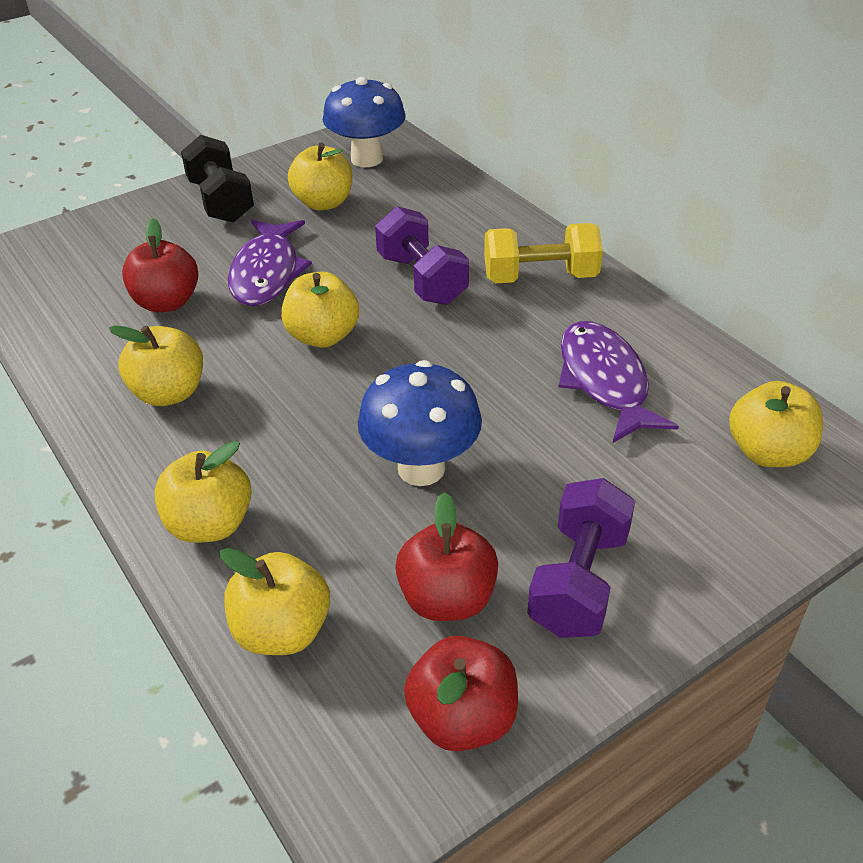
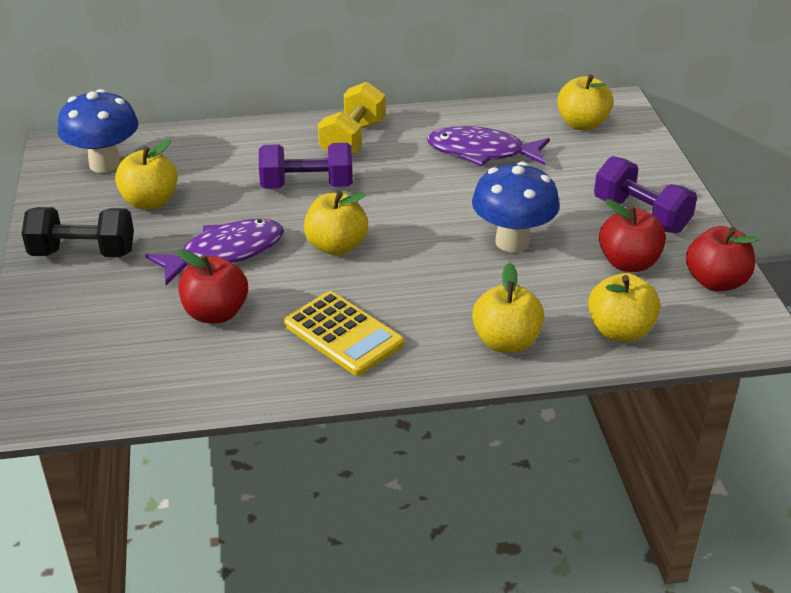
camera: 65 degrees left, 5 degrees down
yellow apple [109,325,203,406] -> yellow calculator [284,291,404,376]
purple fish [228,219,312,306] -> purple fish turned 60 degrees counterclockwise [145,219,284,285]

